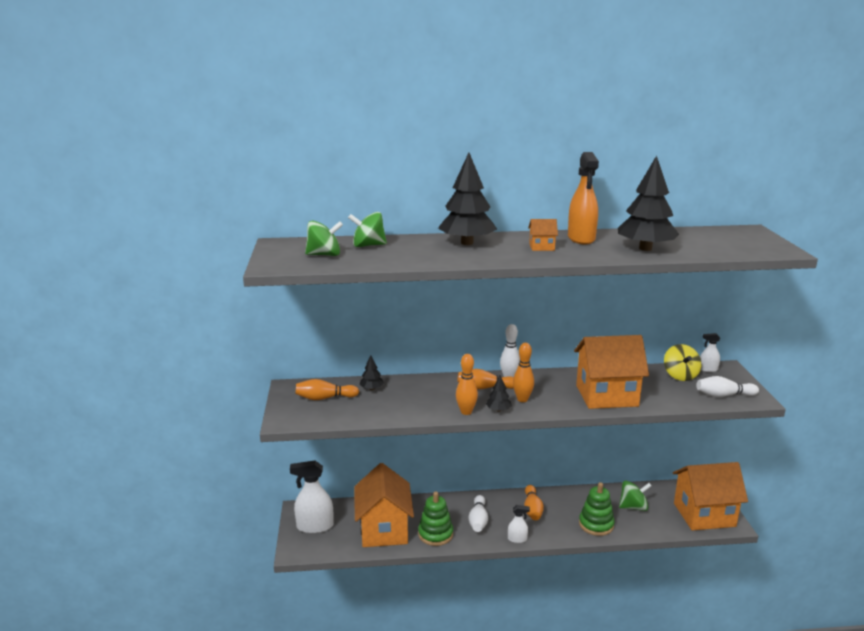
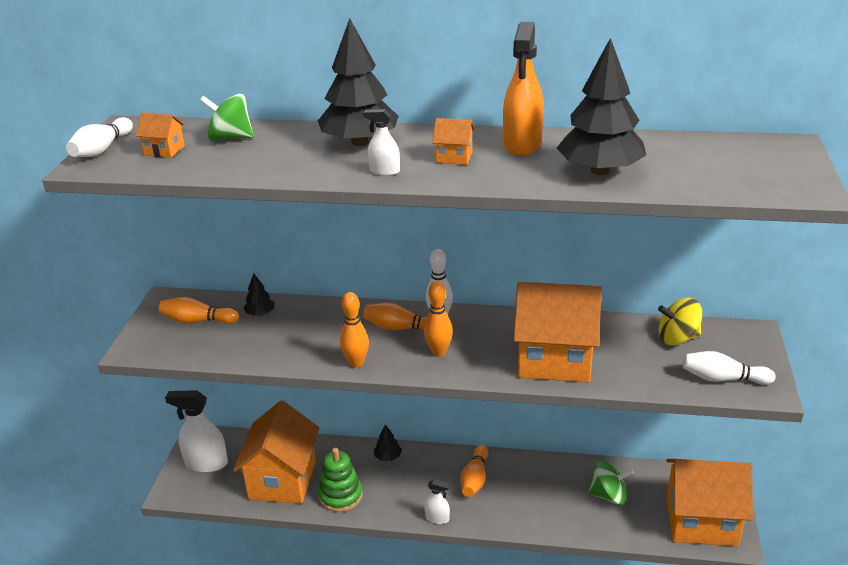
camera: 15 degrees right, 10 degrees up
green spinning top [305,221,343,256] -> orange house [136,112,185,158]
white bowling pin [469,495,488,532] -> white bowling pin moved to [66,117,133,157]
black tree [486,375,512,412] -> black tree moved to [374,424,402,461]
green stacking toy [579,482,615,536] -> none
yellow spinning top [664,344,701,381] -> yellow spinning top turned 75 degrees clockwise [658,298,702,345]
white spray bottle [700,333,720,372] -> white spray bottle moved to [363,109,400,176]

